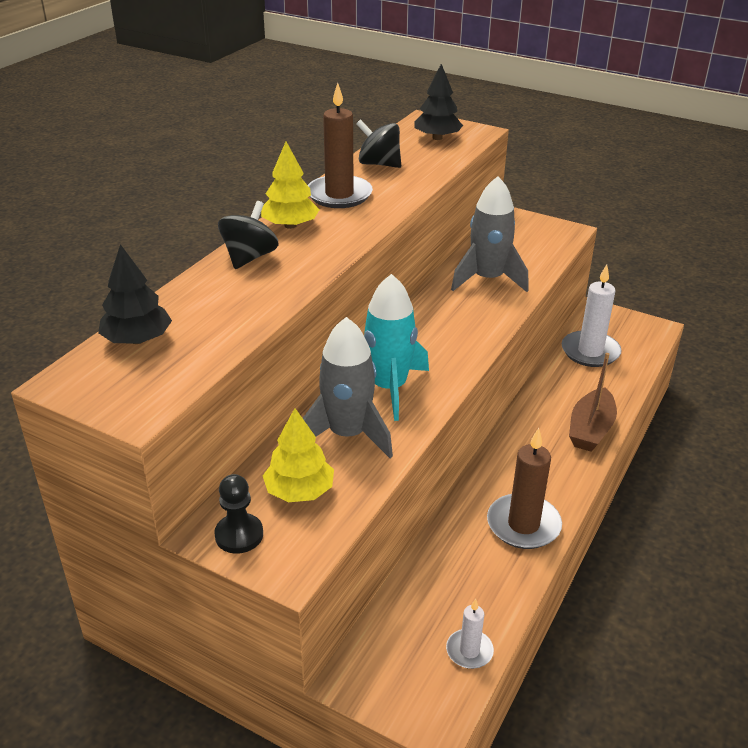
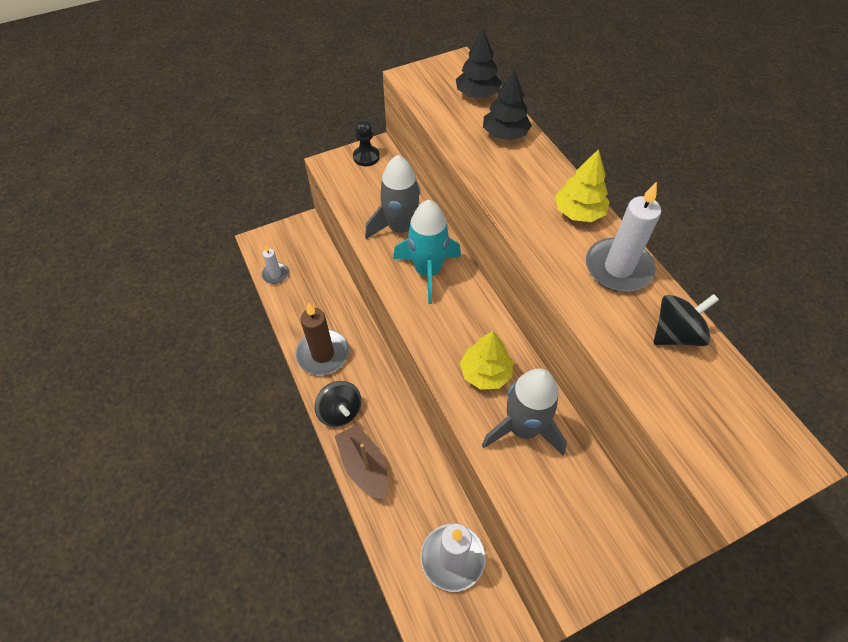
camera: 125 degrees right, 20 degrees up
black spinning top [218,201,279,269] -> black spinning top moved to [315,381,361,427]
yellow tree [263,408,334,502] -> yellow tree moved to [460,331,513,390]
brown candle [308,82,373,208] -> white candle [586,182,661,292]
black tree [414,64,463,140] -> black tree moved to [483,69,532,140]

